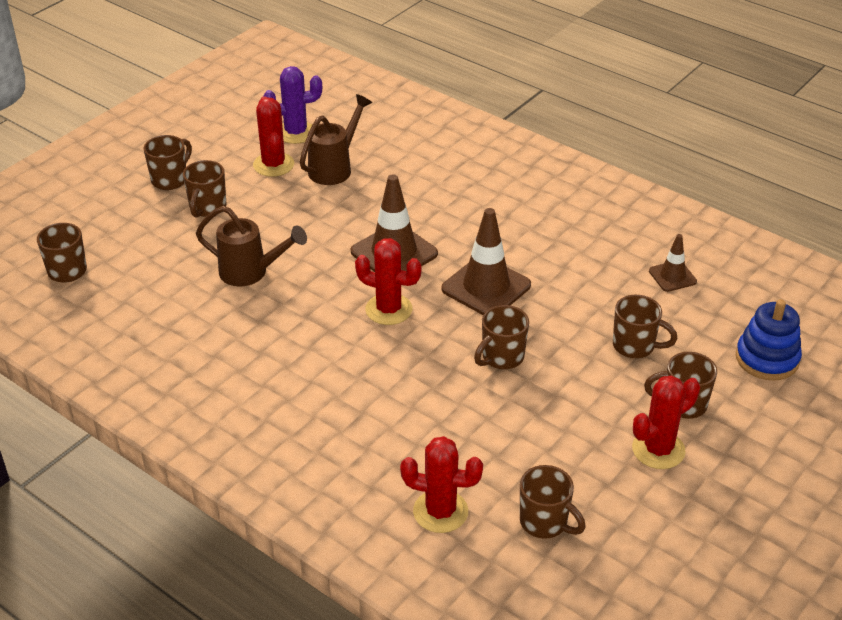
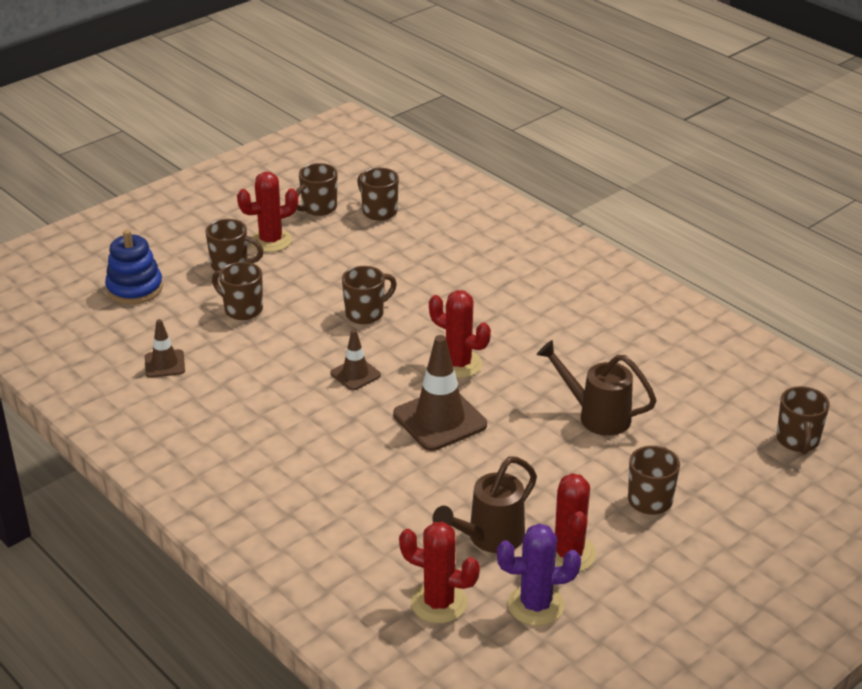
camera: 170 degrees left, 5 degrees down
brown mug [144,135,192,190] -> brown mug moved to [296,163,337,216]
red cactus [400,436,483,533] -> red cactus moved to [399,522,480,623]
brown traffic cone [442,208,531,315] -> brown traffic cone [330,329,381,390], size x0.55

